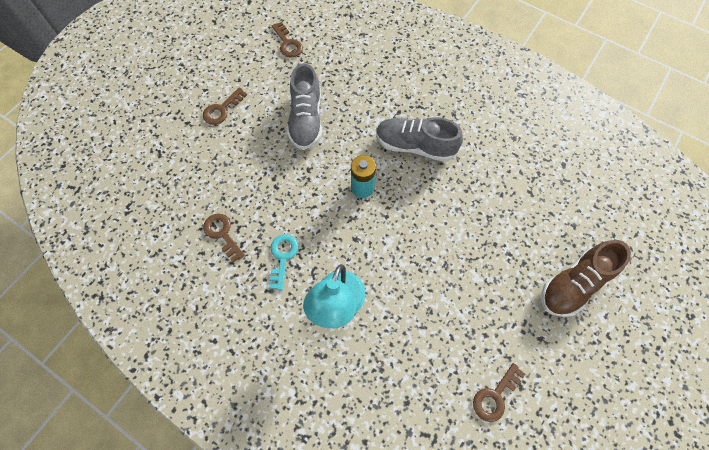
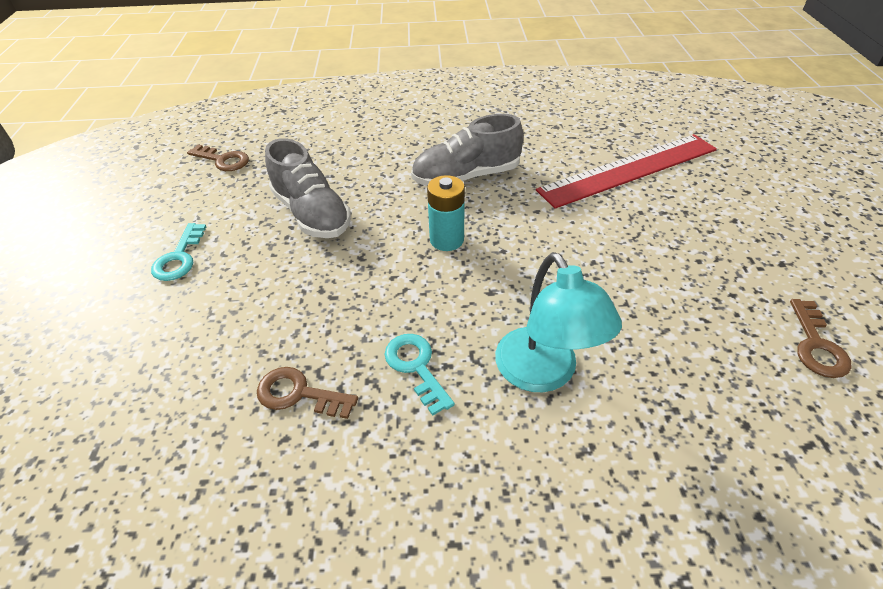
camera: 35 degrees left, 20 degrees down
brown key [203,88,247,125] -> turquoise key [151,223,207,281]
brown shoe [541,240,631,317] -> none
none -> red ruler [536,134,717,209]

